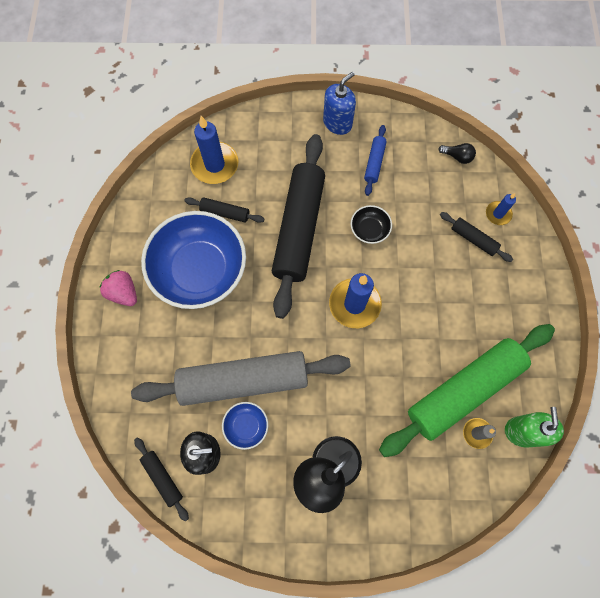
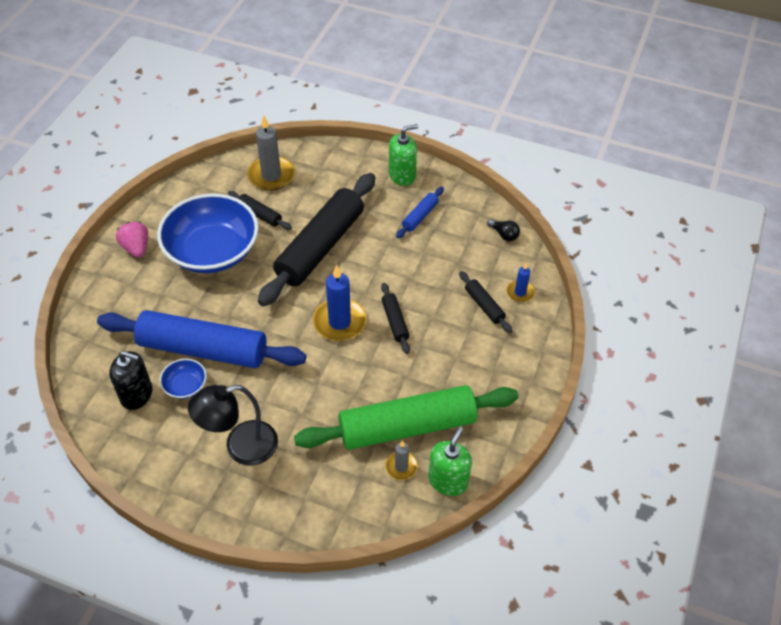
camera: 20 degrees right, 20 degrees down
grey rolling pin [131,351,350,406] -> blue rolling pin [97,310,306,368]
black rolling pin [134,437,189,521] -> black rolling pin moved to [381,283,410,354]
blue candle [190,116,238,184] -> grey candle [247,115,295,191]
blue soap dispenser [323,72,356,135] -> green soap dispenser [389,124,418,186]
black bowl [351,205,392,244] -> none

